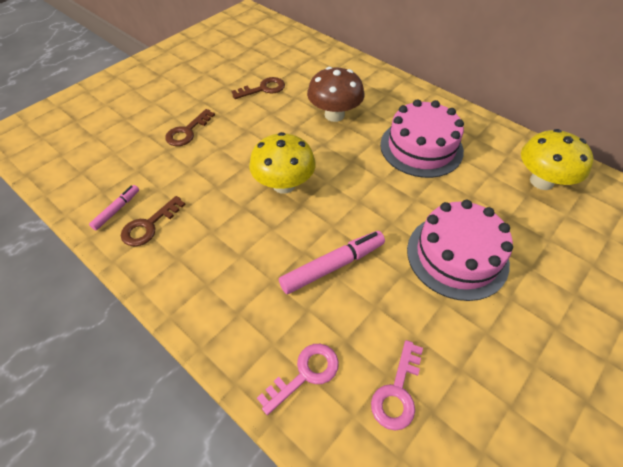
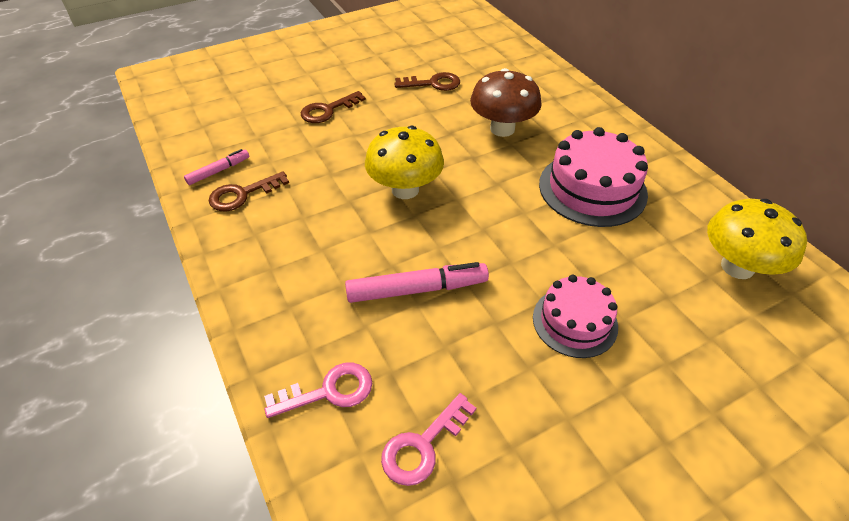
camera: 20 degrees right, 5 degrees down
pink cake [407,200,513,301] -> pink cake [533,275,618,358], size x0.65

